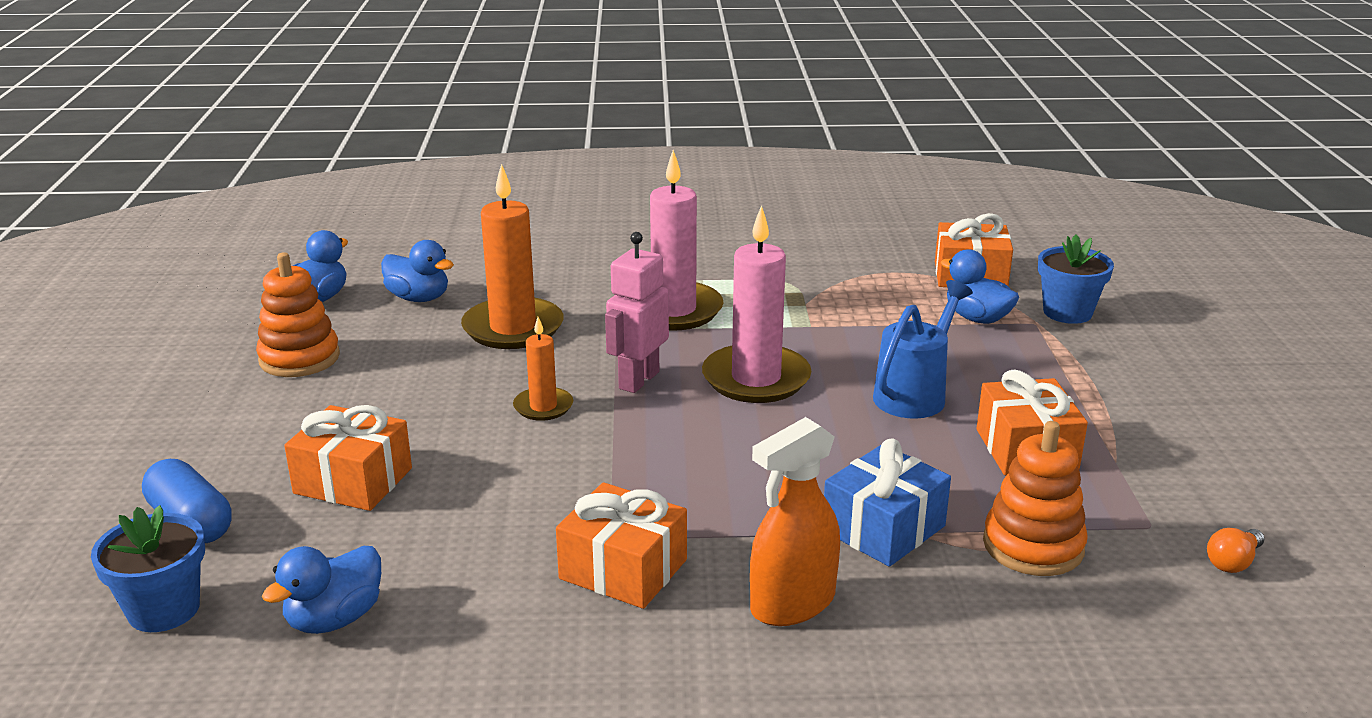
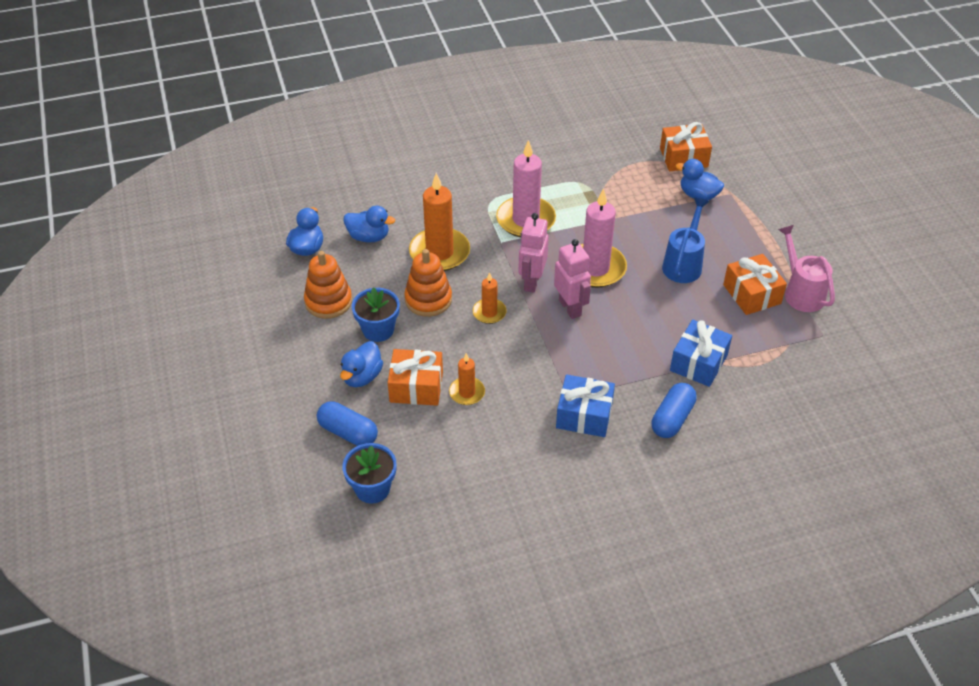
camera: 15 degrees left, 20 degrees up
blue duck [262,546,381,634] -> blue duck moved to [340,341,383,387]
orange gift [556,482,687,609] -> blue gift [556,374,615,437]
orange spray bottle [750,417,840,626] -> blue capsule [651,383,697,438]
orange stacking toy [983,421,1088,576] -> orange stacking toy moved to [404,249,452,317]
blue flower pot [1038,234,1114,324] -> blue flower pot moved to [352,287,400,342]
orange light bulb [1207,528,1264,573] -> none
none -> orange candle [449,353,485,405]
none -> pink robot [554,239,591,319]
none -> pink watering can [778,225,835,312]

